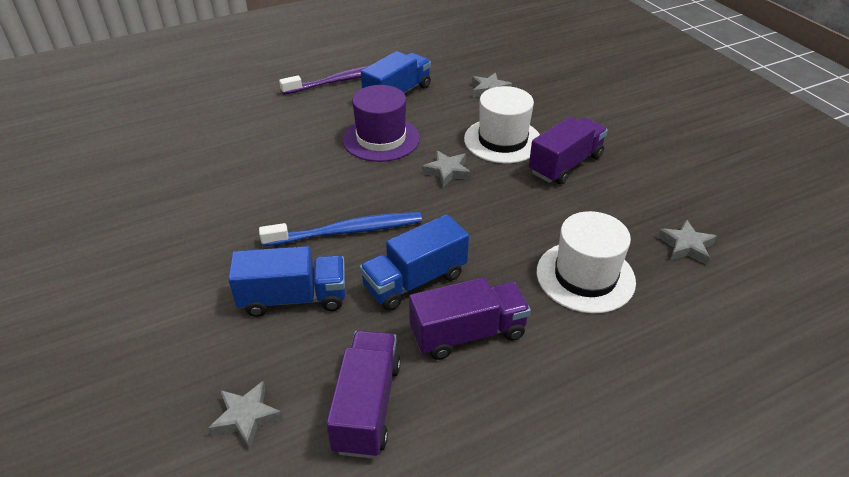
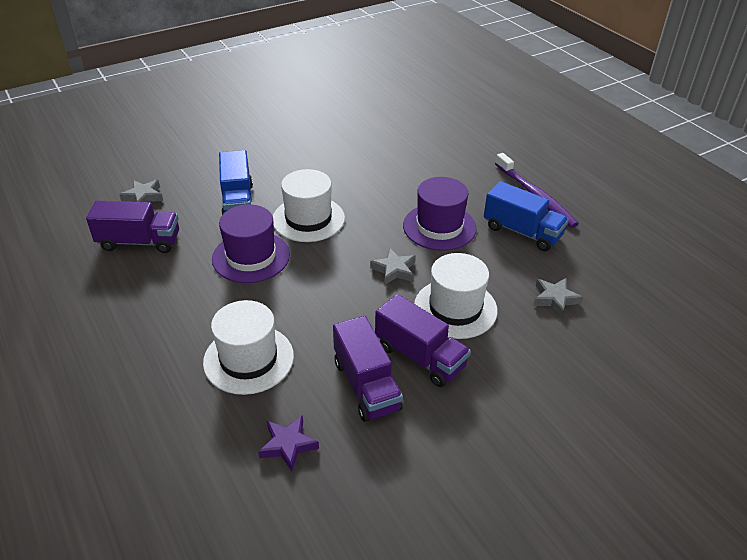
camera: 85 degrees right, 0 degrees up
blue toothbrush [259,212,422,246] -> white hat [273,169,345,242]
blue truck [360,214,469,311] -> purple hat [212,204,290,283]
purple truck [409,277,531,360] -> purple truck moved to [333,316,403,422]
grey star [657,219,717,265] -> purple star [258,415,319,472]

